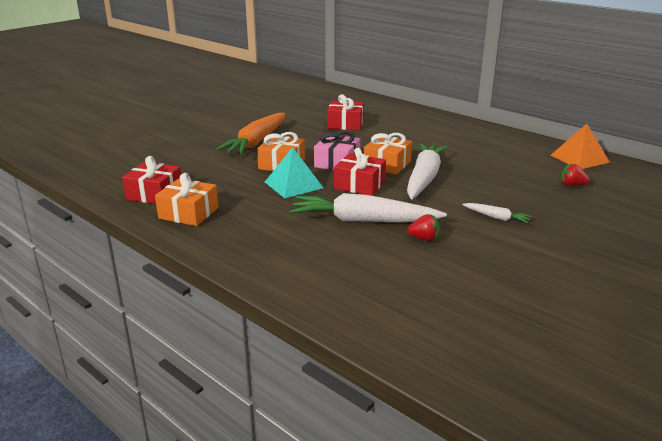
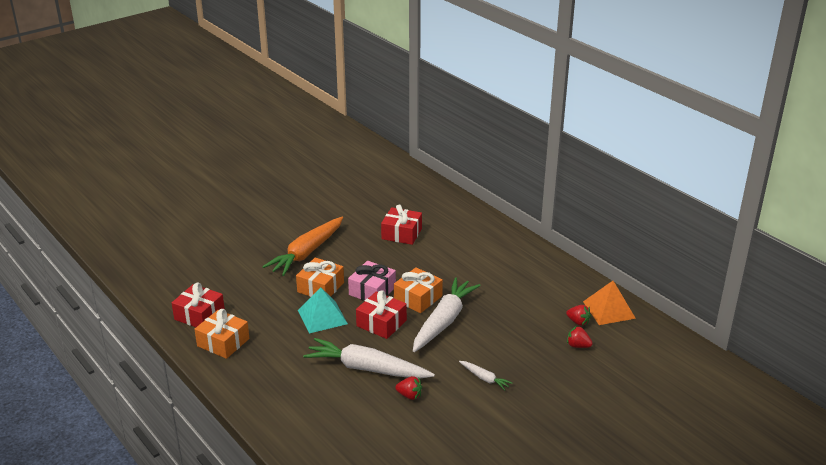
camera: 10 degrees right, 5 degrees up
none -> red strawberry [566,305,591,326]

